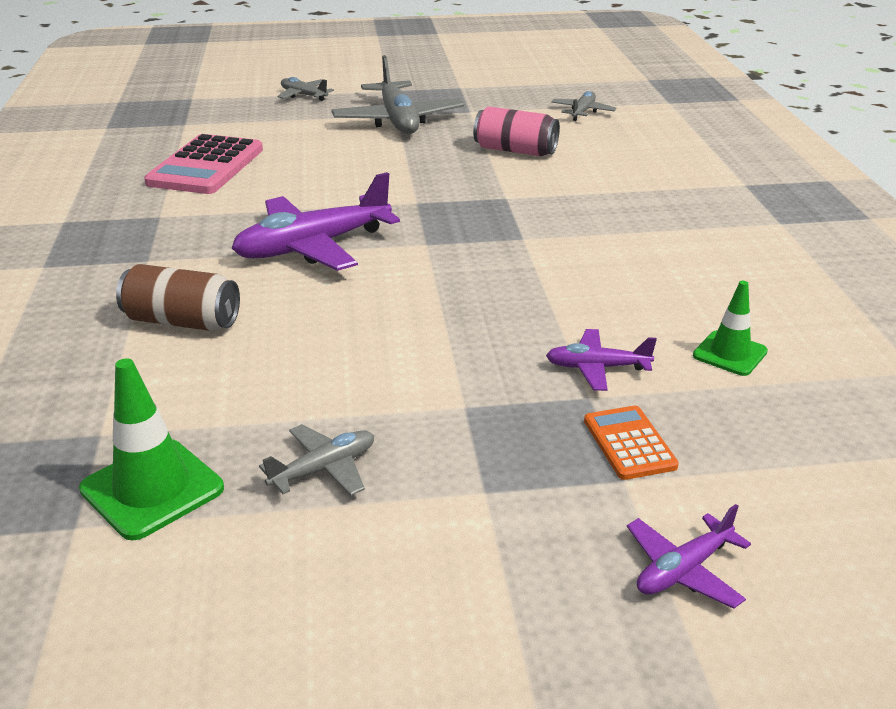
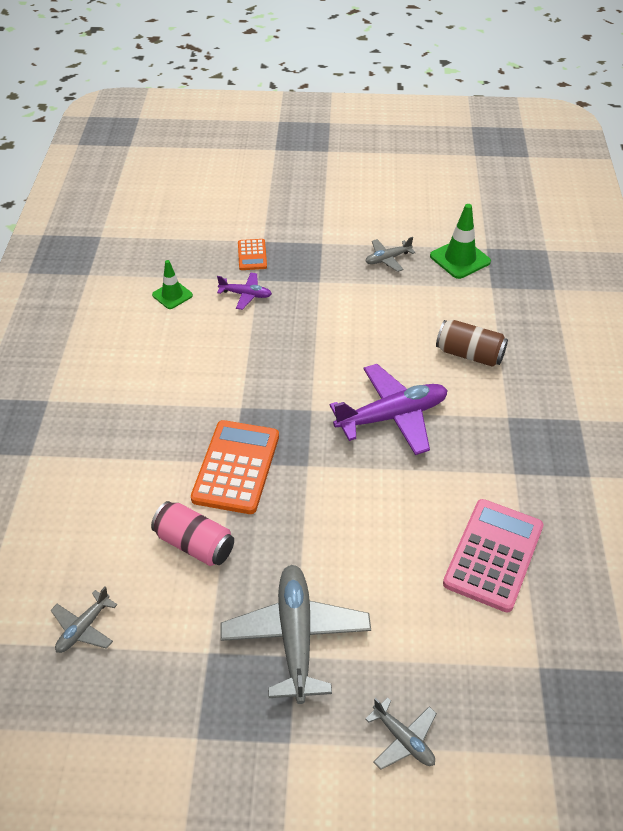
camera: 170 degrees left, 15 degrees up
purple plane [627,504,751,609] -> none
none -> orange calculator [191,420,279,514]

